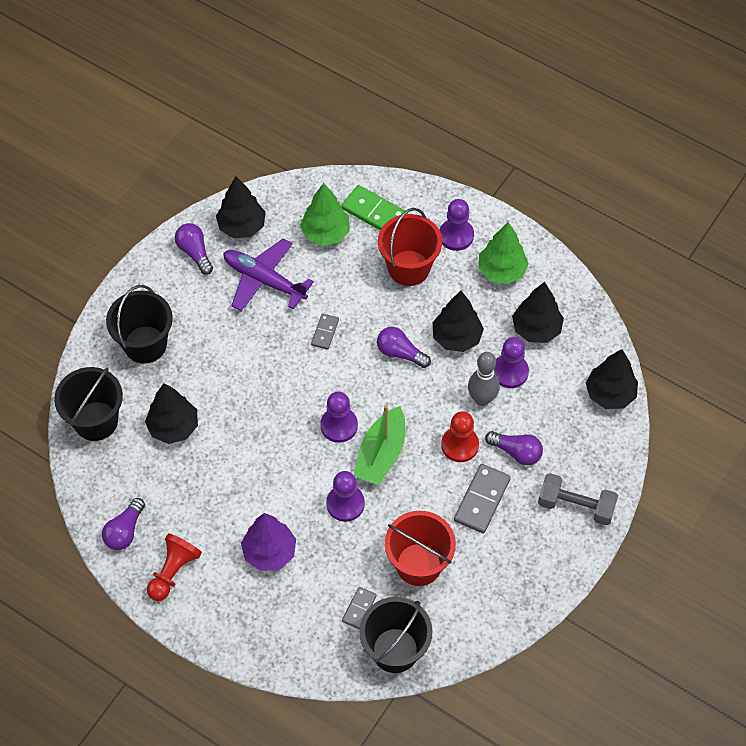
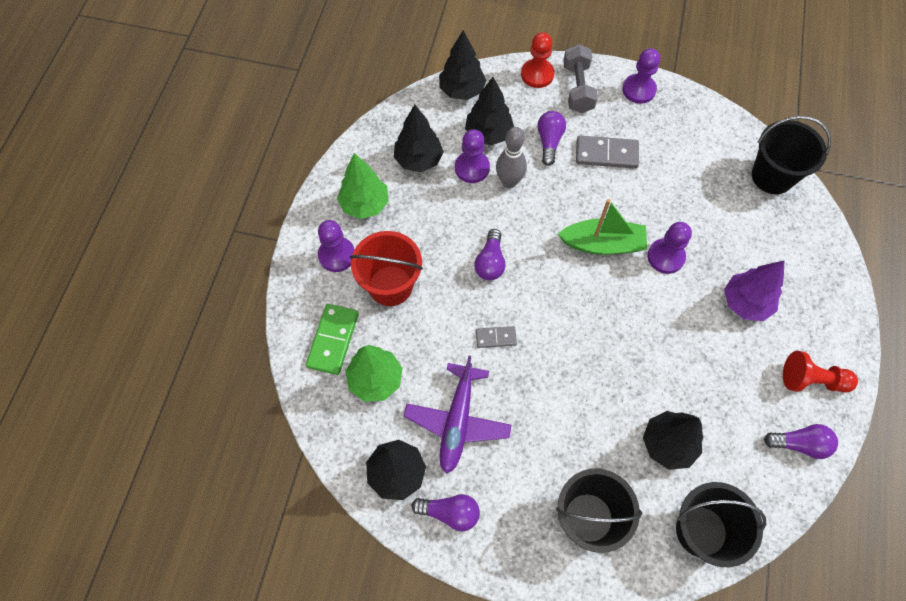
camera: 110 degrees left, 5 degrees up
purple light bulb [175,223,213,275] -> purple light bulb turned 120 degrees counterclockwise [411,494,480,531]
purple pawn [320,392,358,443] -> purple pawn moved to [622,48,660,104]
grey domino [342,587,377,629] -> none
red bucket [385,511,456,586] -> none
black tree [433,291,484,352] -> black tree moved to [465,77,514,146]
red pawn [441,411,479,462] -> red pawn moved to [521,32,554,88]

